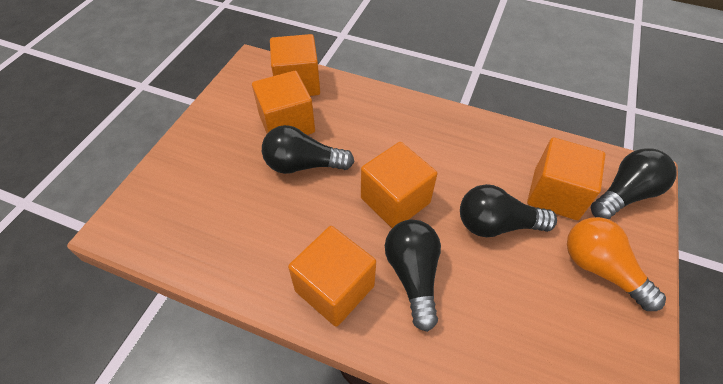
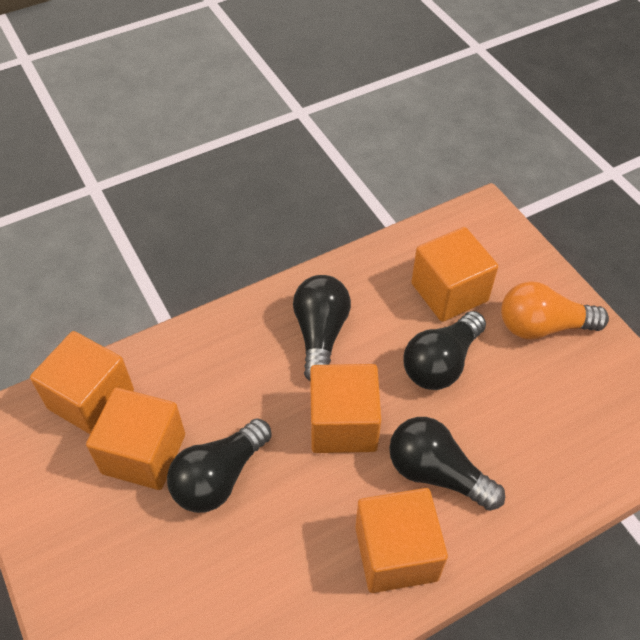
camera: 50 degrees left, 0 degrees up
black light bulb [591,148,677,219] -> black light bulb moved to [293,275,351,381]

